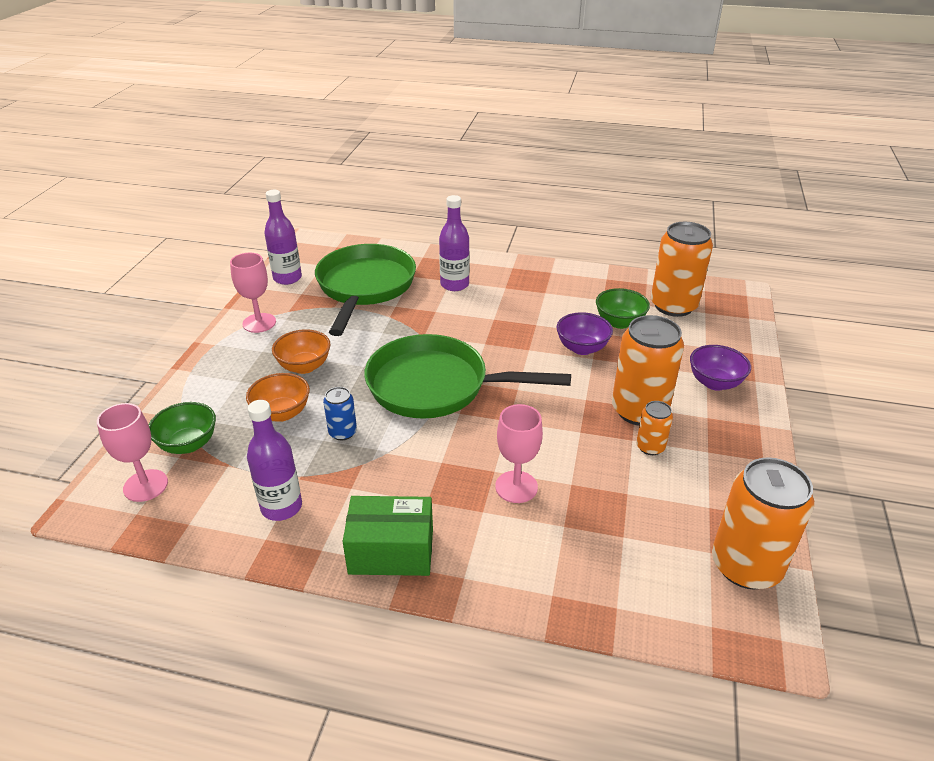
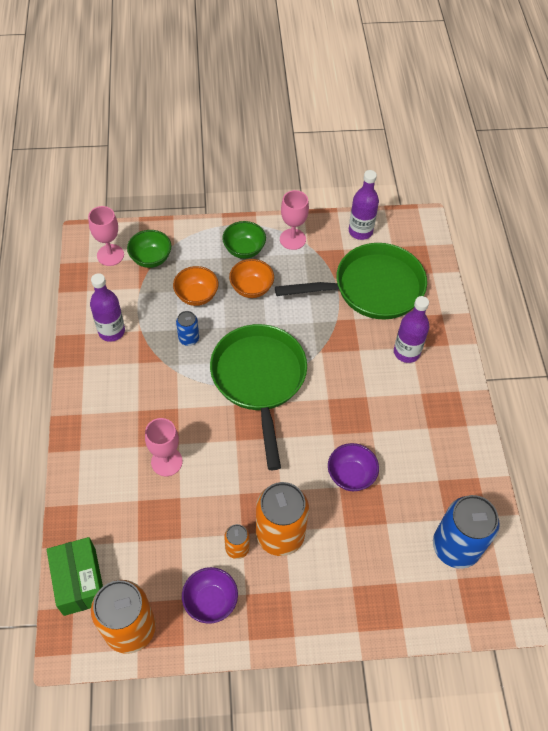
camera: 70 degrees right, 20 degrees up
green box [343,496,433,576] -> green box moved to [47,537,103,616]
green bowl [596,288,650,329] -> green bowl moved to [222,221,266,259]
orange can [651,222,713,317] -> blue can [433,495,500,569]
purple bowl [690,345,751,391] -> purple bowl moved to [182,567,238,624]

